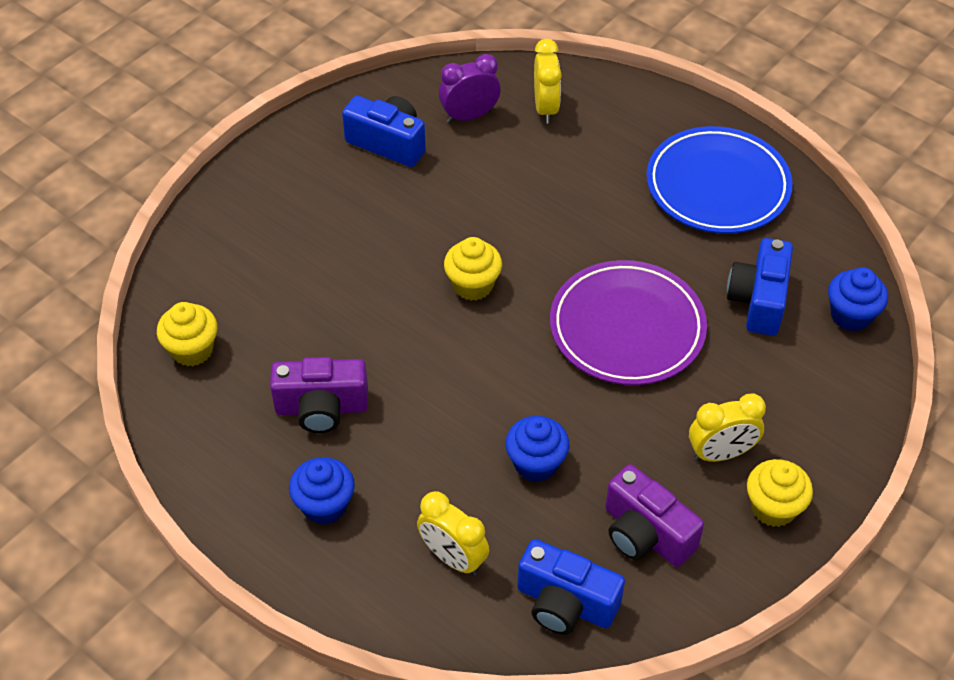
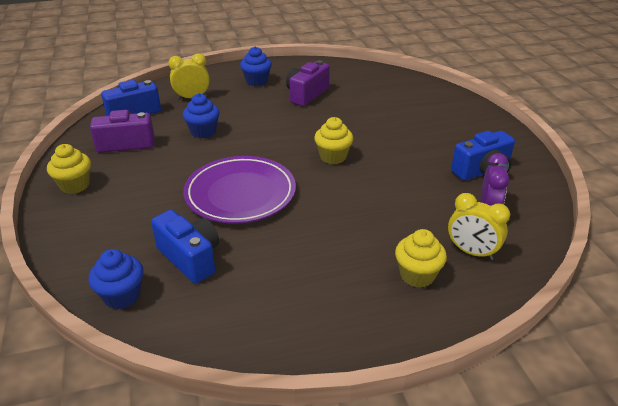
camera: 125 degrees right, 15 degrees down
yellow cupcake [157,302,217,366] -> yellow cupcake moved to [395,229,447,288]
blue plate [646,126,793,234] -> none
yellow clock [689,393,766,462] -> none

